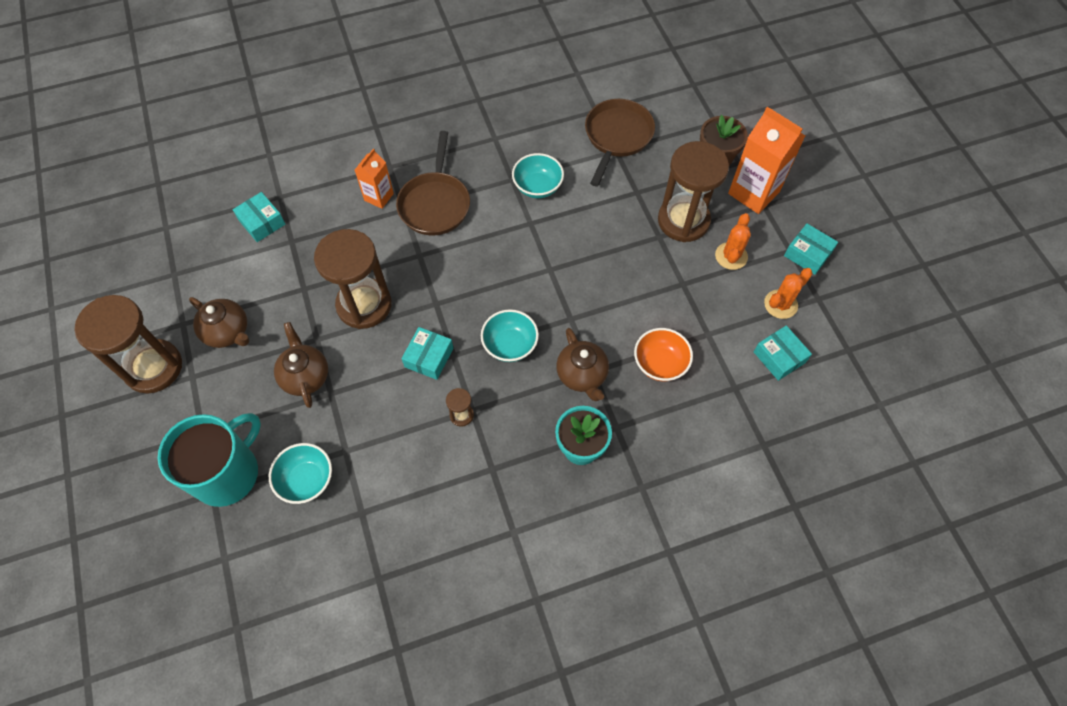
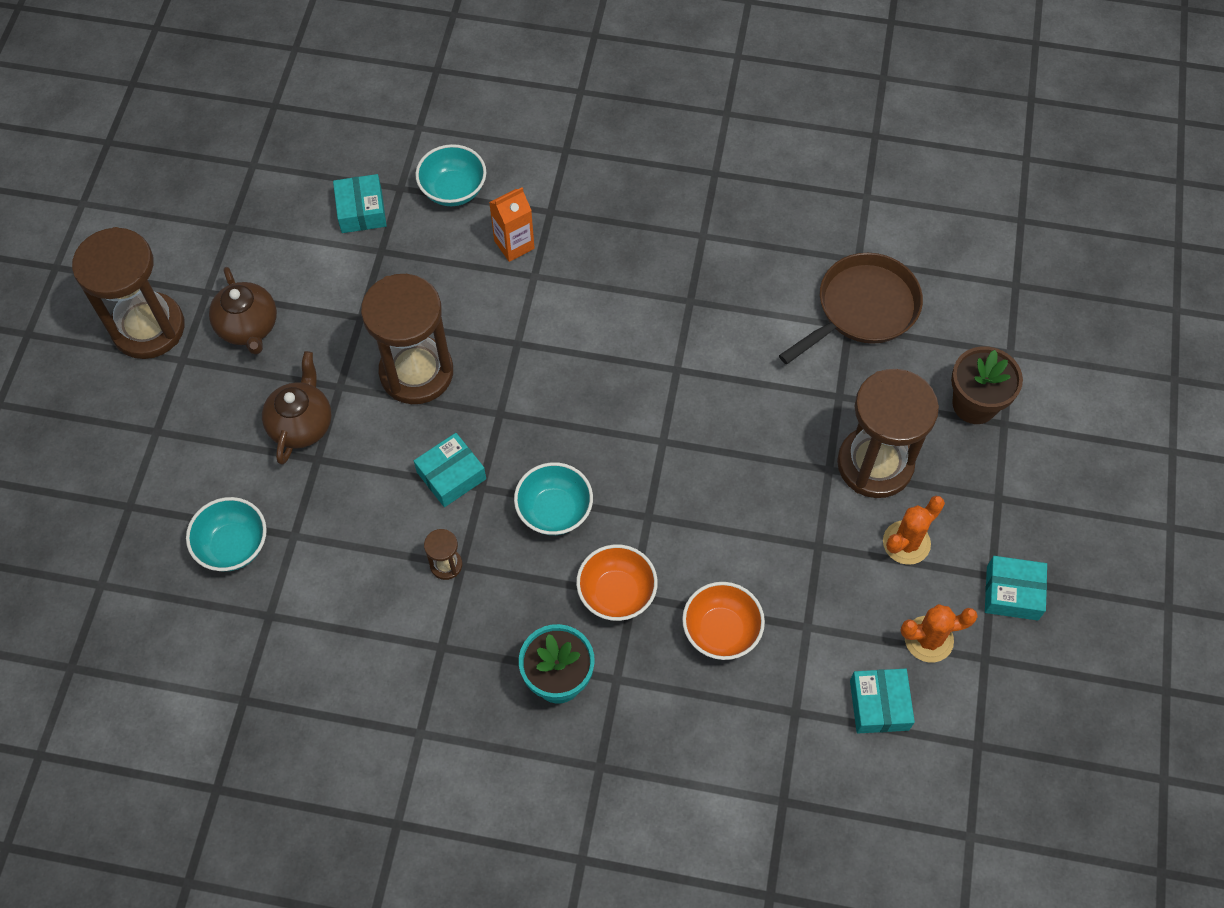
camera: 30 degrees right, 0 degrees up
turquoise mug [158,413,261,507] -> none
brown pan [396,131,470,235] -> none
turquoise bowl [512,153,564,198] -> turquoise bowl moved to [415,144,486,206]
brown teapot [556,328,609,401] -> orange bowl [576,544,658,621]
orange carton [728,107,805,214] -> none
turquoise box [784,224,838,275] -> turquoise box turned 60 degrees counterclockwise [985,556,1047,621]

